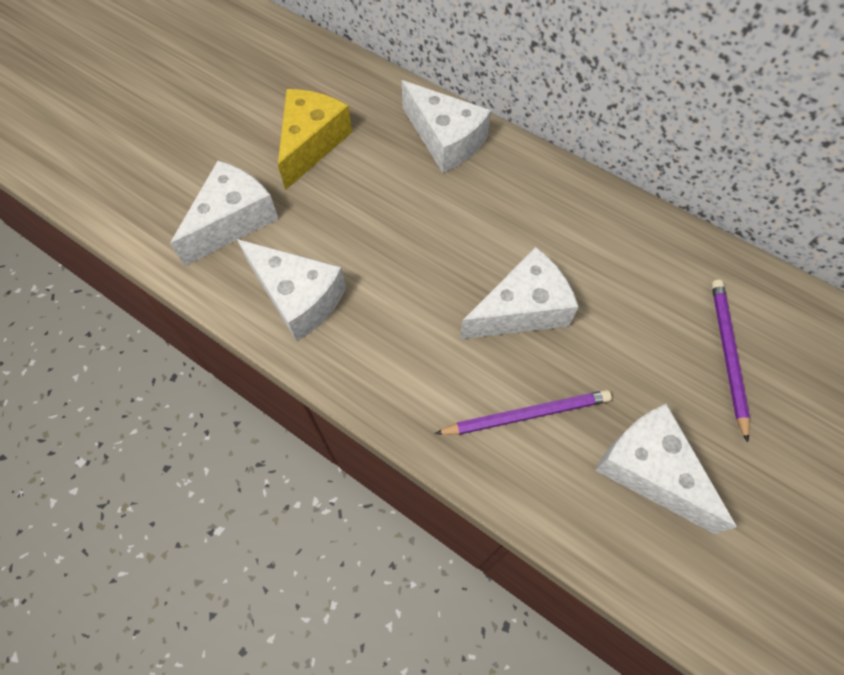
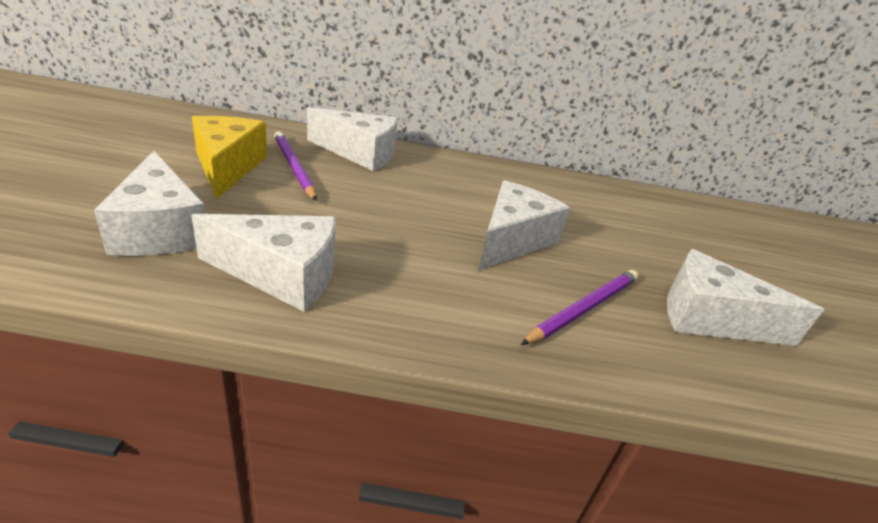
camera: 35 degrees left, 30 degrees down
white cheese [170,161,279,266] -> white cheese turned 150 degrees clockwise [94,151,205,256]
purple pencil [712,280,750,442] -> purple pencil moved to [274,131,317,201]

